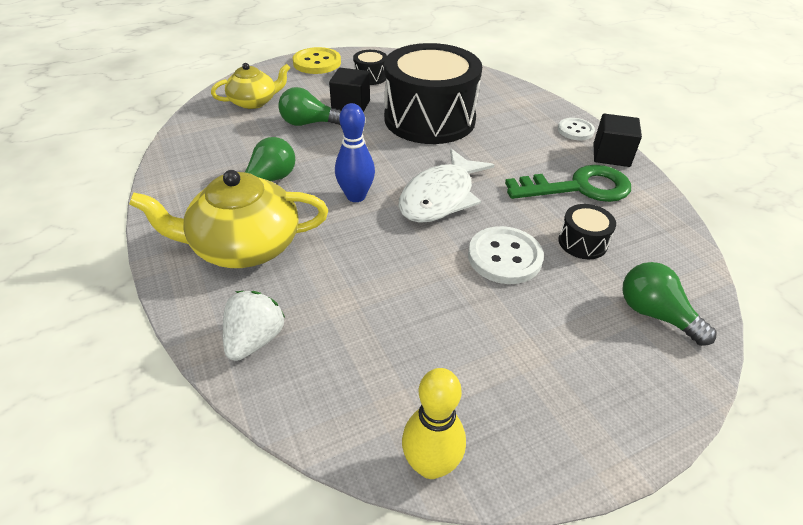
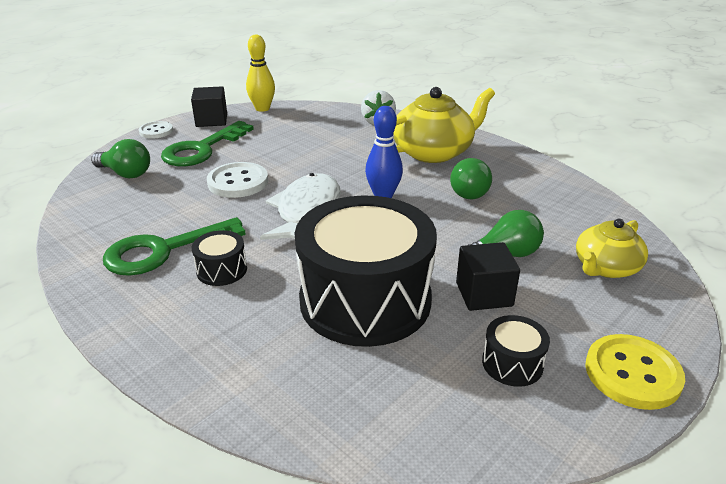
camera: 160 degrees right, 10 degrees down
white button [558,118,595,140] -> white button moved to [139,121,173,139]
black drum [558,204,616,259] -> black drum moved to [192,230,247,286]
black cube [594,114,642,167] -> black cube moved to [191,86,227,127]
none -> green key [161,121,254,166]

